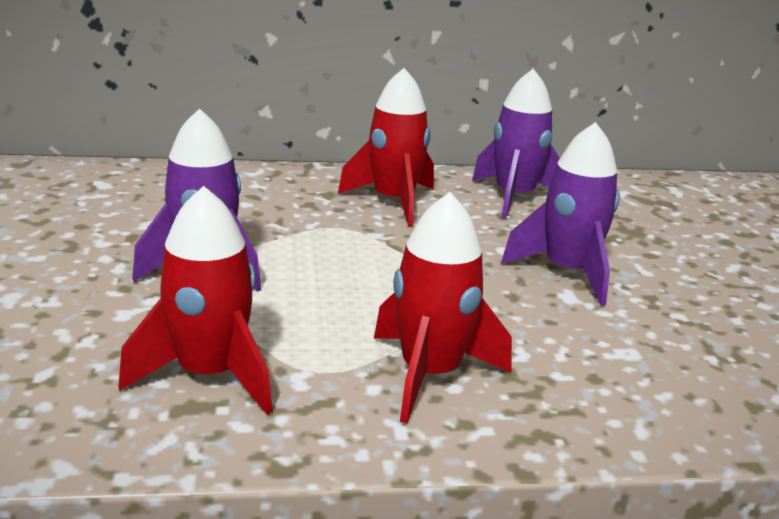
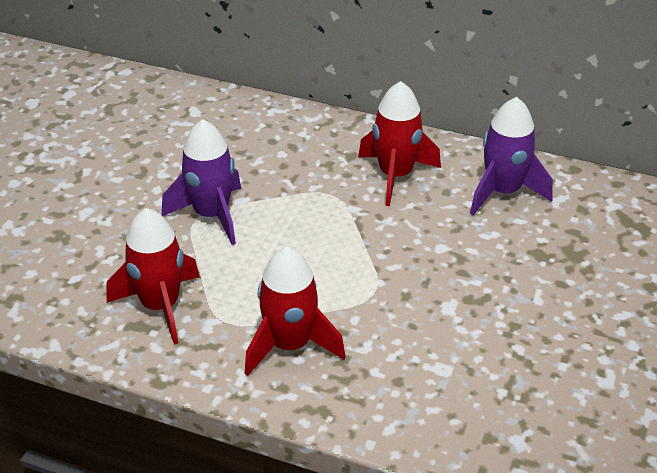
camera: 30 degrees right, 15 degrees up
purple rocket [501,122,620,306] -> none

